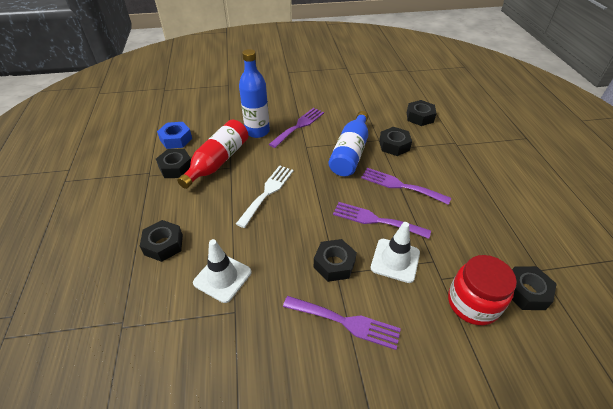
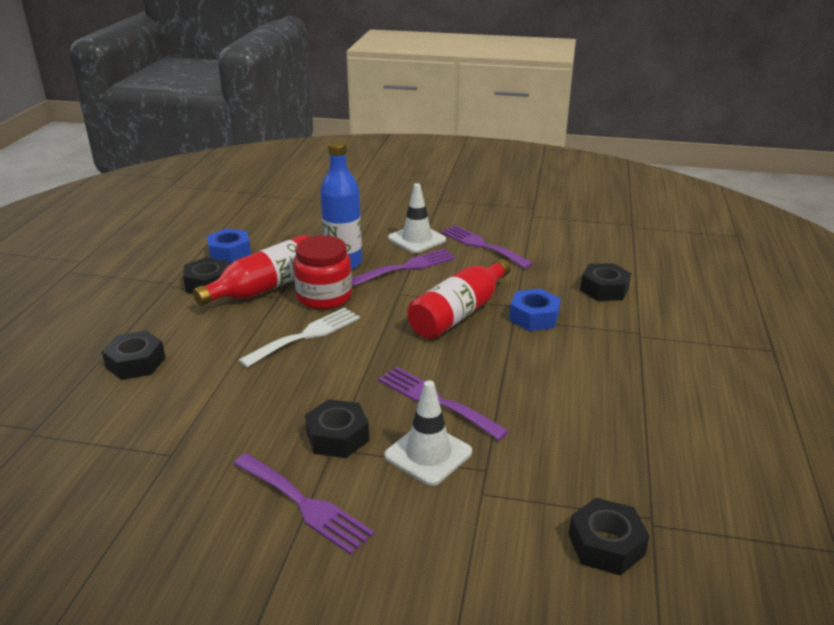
camera: 20 degrees right, 15 degrees down
white traffic cone [193,239,251,303] -> white traffic cone moved to [388,183,446,253]
blue bottle [329,111,368,176] -> red bottle [407,259,511,339]
purple fork [361,168,451,205] -> purple fork moved to [441,225,533,269]
black nut [379,127,412,156] -> blue nut [509,289,561,331]
red jar [448,255,517,325] -> red jar moved to [293,235,352,309]

